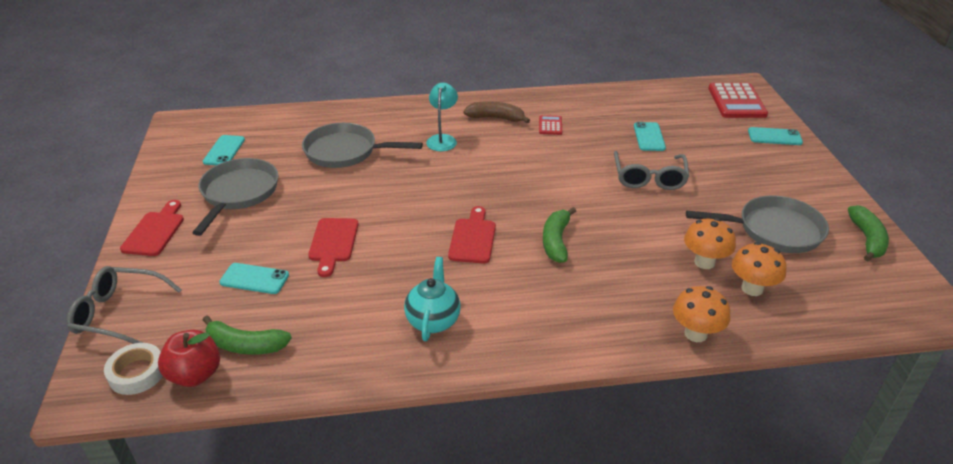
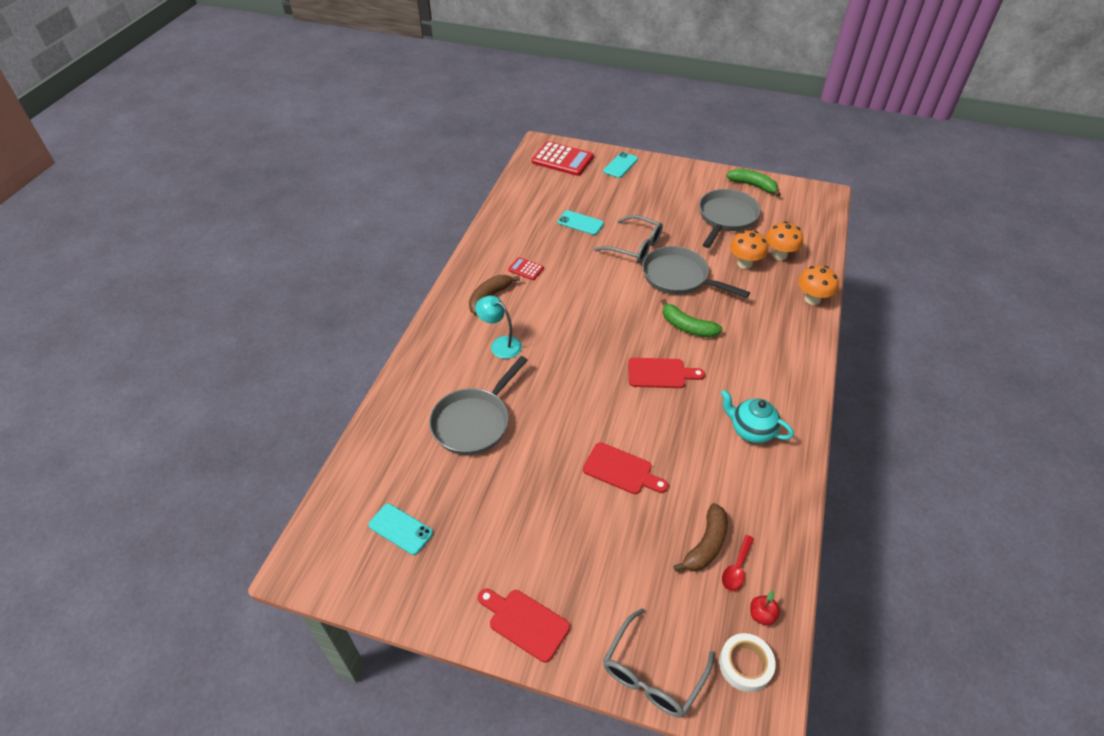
camera: 65 degrees left, 10 degrees up
red apple [158,330,220,387] -> red apple [750,591,780,626], size x0.55
grey pan [192,158,278,236] -> grey pan moved to [642,246,750,298]
green banana [203,316,292,355] -> red spoon [722,535,754,591]
turquoise phone [219,263,289,294] -> none
red cutting board [448,206,496,264] -> red cutting board turned 150 degrees clockwise [628,358,705,388]
none -> brown banana [673,503,728,572]

